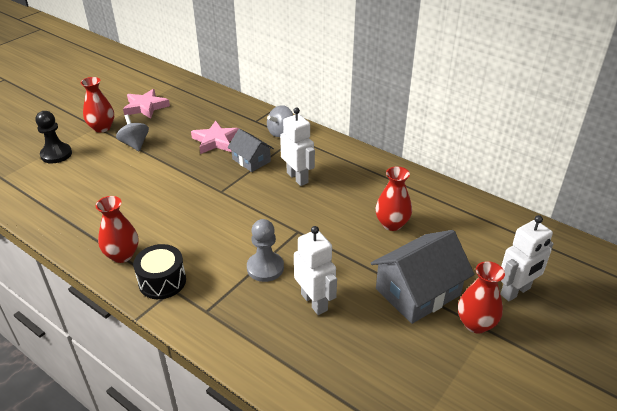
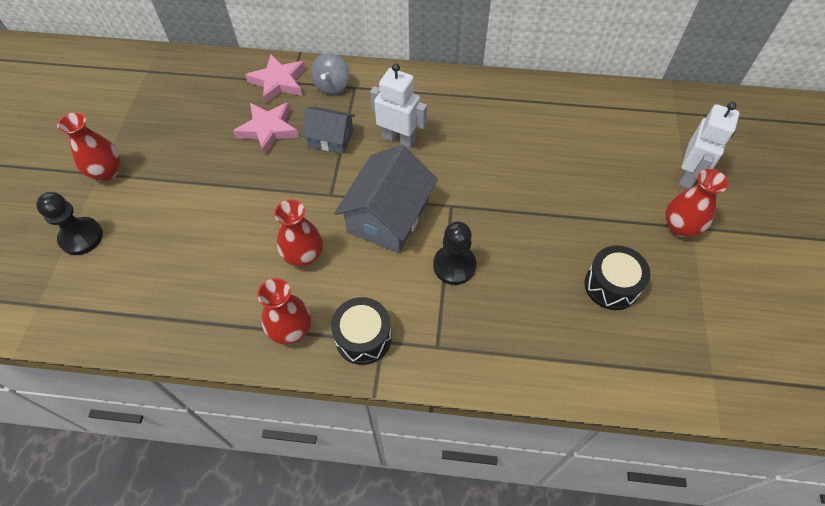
camera: 30 degrees left, 20 degrees up
grey spinning top [116,114,149,151] -> none
pink star [123,89,170,119] -> pink star moved to [245,54,306,104]
grey pawn [247,219,284,282] -> black pawn [433,221,476,285]
white robot [294,226,337,315] -> none
grey house [371,230,475,324] -> grey house moved to [334,145,438,253]
red vase [375,166,412,231] -> red vase moved to [274,199,323,267]
none -> black drum [585,245,651,310]

